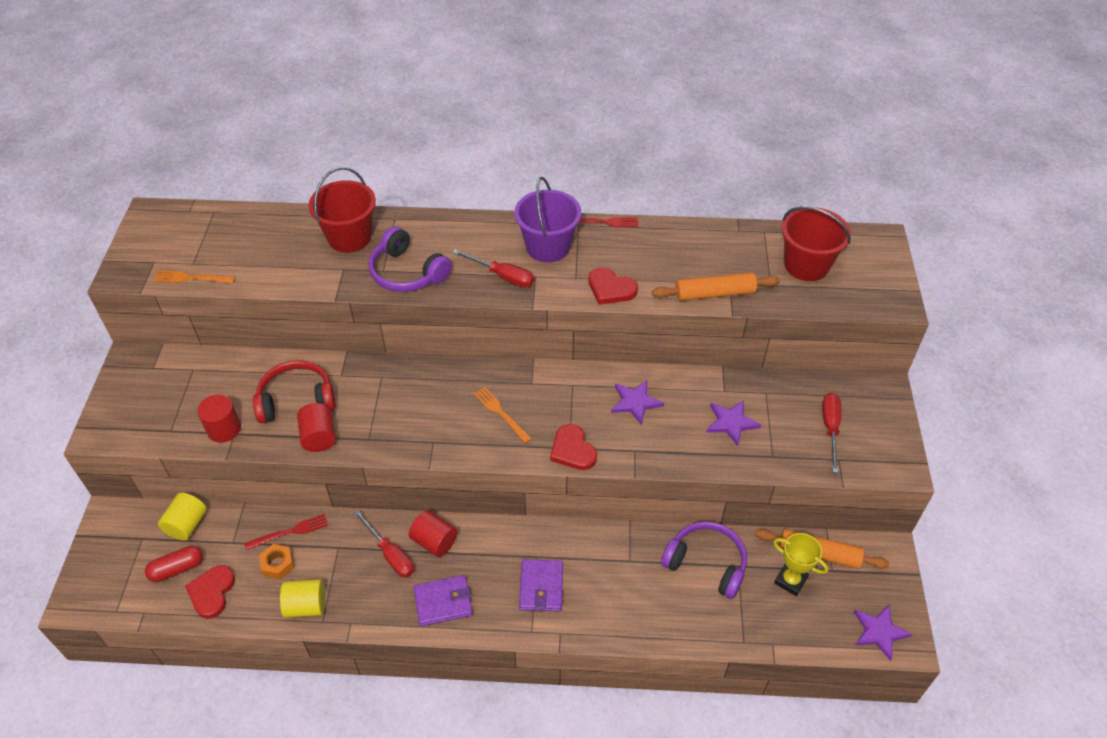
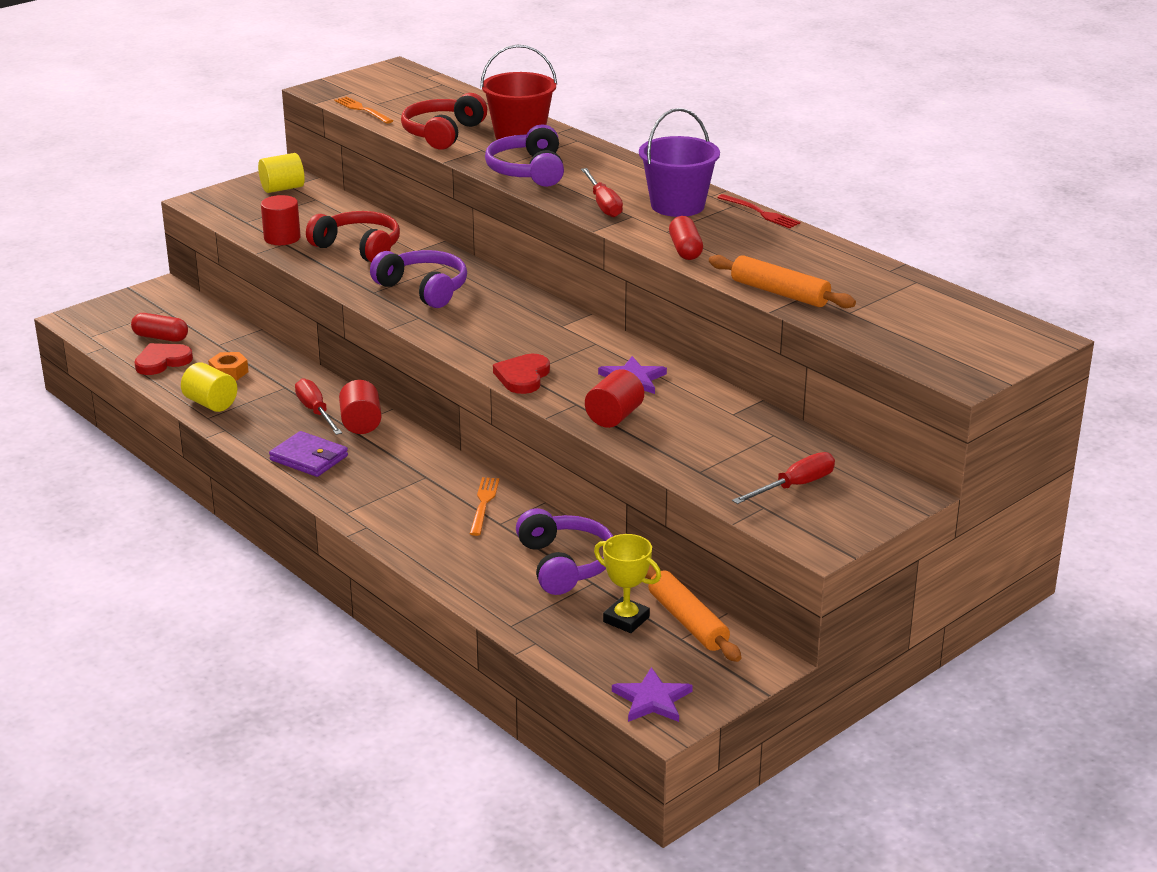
camera: 45 degrees right, 20 degrees down
yellow cylinder [158,493,207,541] -> yellow cylinder moved to [258,153,305,193]
red fork [244,514,328,550] -> none
red cylinder [297,403,336,452] -> red cylinder moved to [585,369,644,428]
red screwdriver [353,510,414,578] -> red screwdriver turned 150 degrees clockwise [295,378,342,435]
orange fork [474,387,532,443] -> orange fork moved to [470,477,499,536]
purple wallet [519,559,563,611] -> none
red heart [589,267,638,305] -> red capsule [669,216,703,260]
purple star [706,400,761,446] -> none
yellow trophy [773,533,829,596] -> yellow trophy turned 45 degrees counterclockwise [594,534,661,633]
red bucket [782,206,851,281] -> none
none -> purple headphones [370,250,467,308]
none -> red headphones [401,93,487,150]

